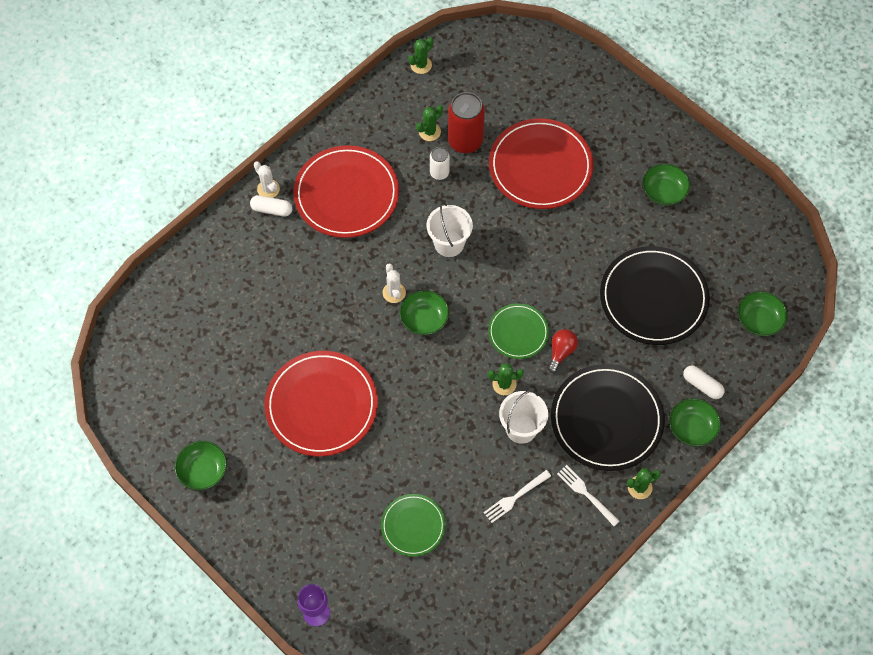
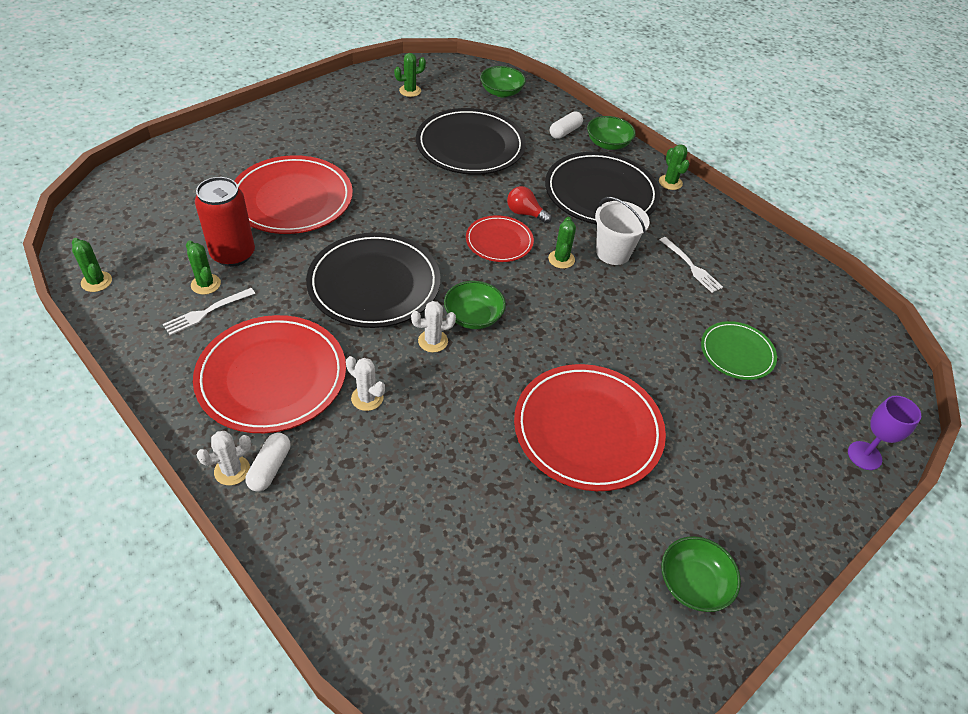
camera: 90 degrees left, 15 degrees down
white bucket [427,202,473,257] -> black plate [306,233,440,328]
white can [430,147,450,180] -> none
green plate [488,303,549,359] -> red plate [466,215,534,262]
white fork [557,465,620,526] -> white fork moved to [163,288,255,335]
green bowl [642,164,690,206] -> none
none -> white cactus [346,356,385,411]
none -> green cactus [394,53,426,97]

